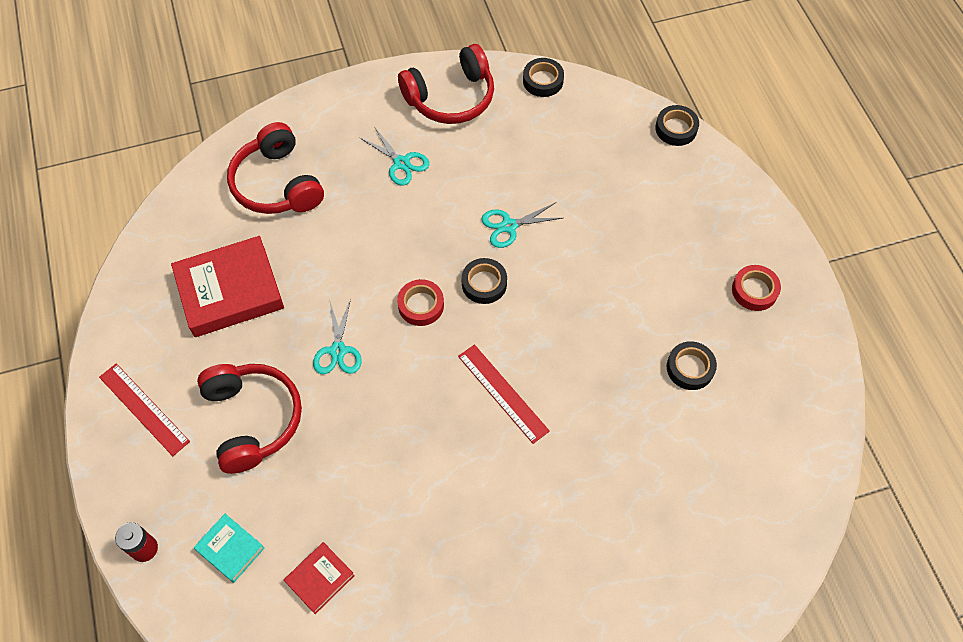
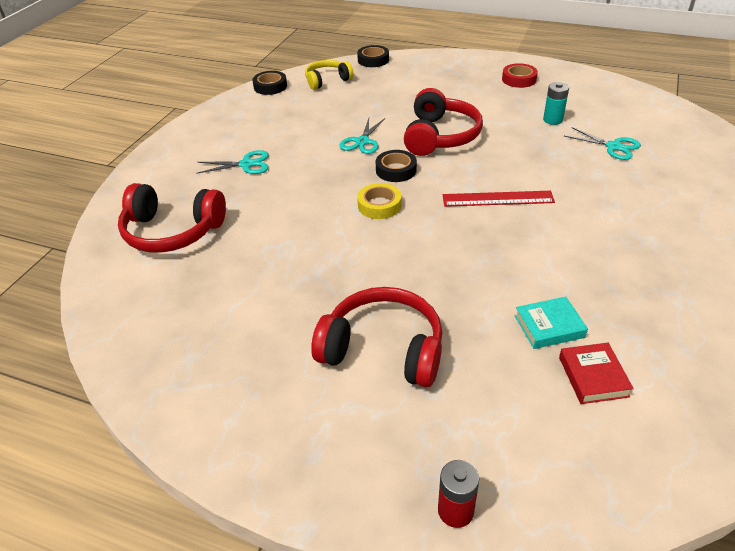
camera: 50 degrees left, 20 degrees down
red ruler [99,363,190,456] -> none
red book [171,236,284,337] -> none
turquoise book [194,514,265,583] -> turquoise book moved to [515,297,588,349]
turquoise scissors [313,299,362,374] -> turquoise scissors moved to [564,127,641,160]
red tape [397,279,444,326] -> yellow tape [357,183,401,219]
red headphones [398,44,494,124] -> red headphones moved to [404,88,483,156]
black tape [667,341,717,390] -> turquoise battery [543,82,569,125]
none -> yellow headphones [305,60,354,90]

